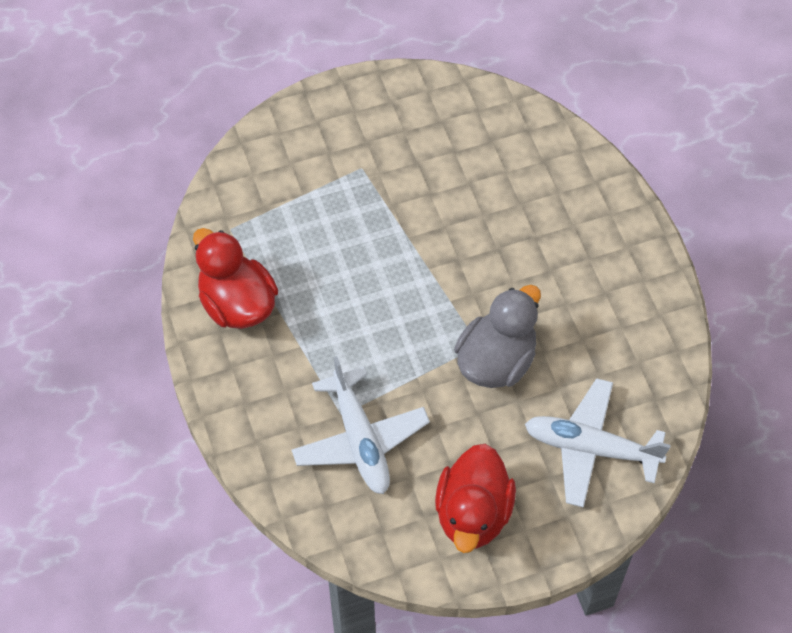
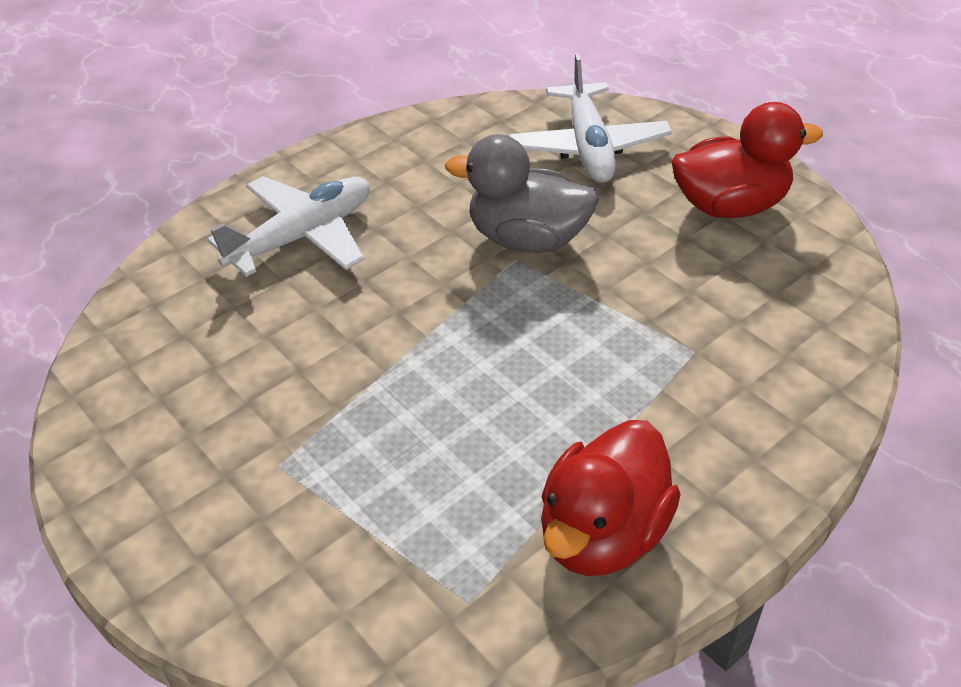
camera: 110 degrees left, 15 degrees down
white plane [292,356,430,494] -> white plane moved to [207,176,370,277]

